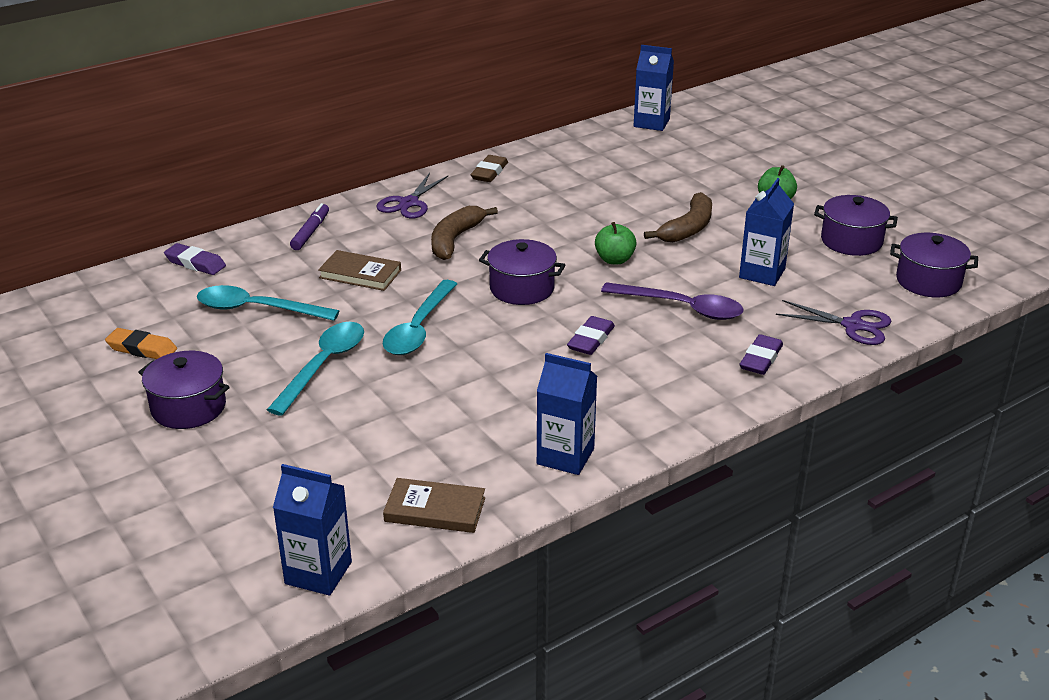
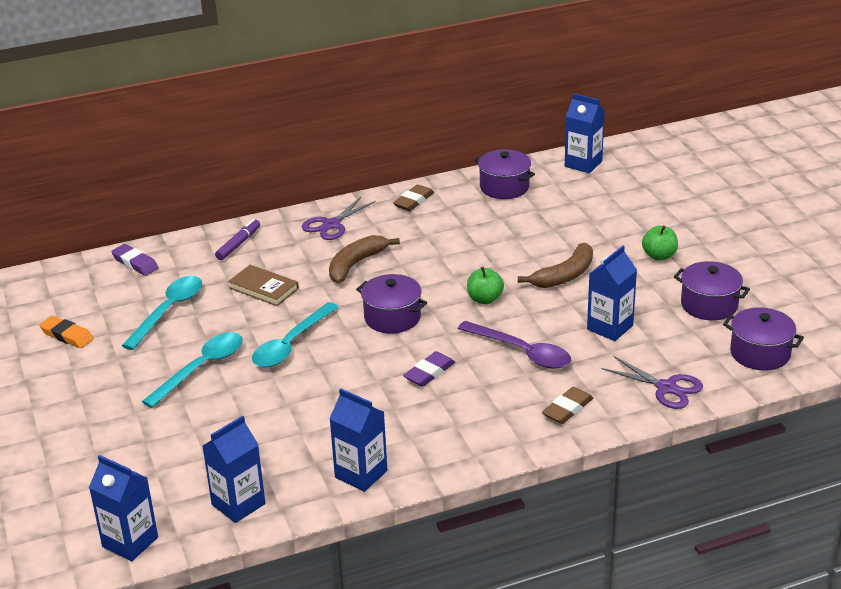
camera: 15 degrees right, 0 degrees up
purple pot [138,351,230,429] -> purple pot moved to [475,149,535,199]
turquoise spoon [197,285,339,321] -> turquoise spoon turned 90 degrees clockwise [122,276,202,350]
brown book [383,478,485,533] -> blue carton [203,416,266,523]
purple eraser [740,334,783,375] -> brown eraser [542,387,593,424]

